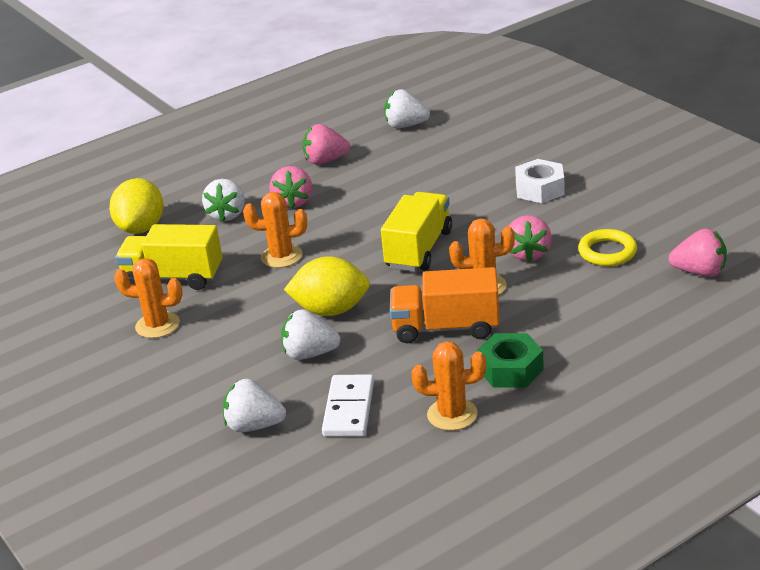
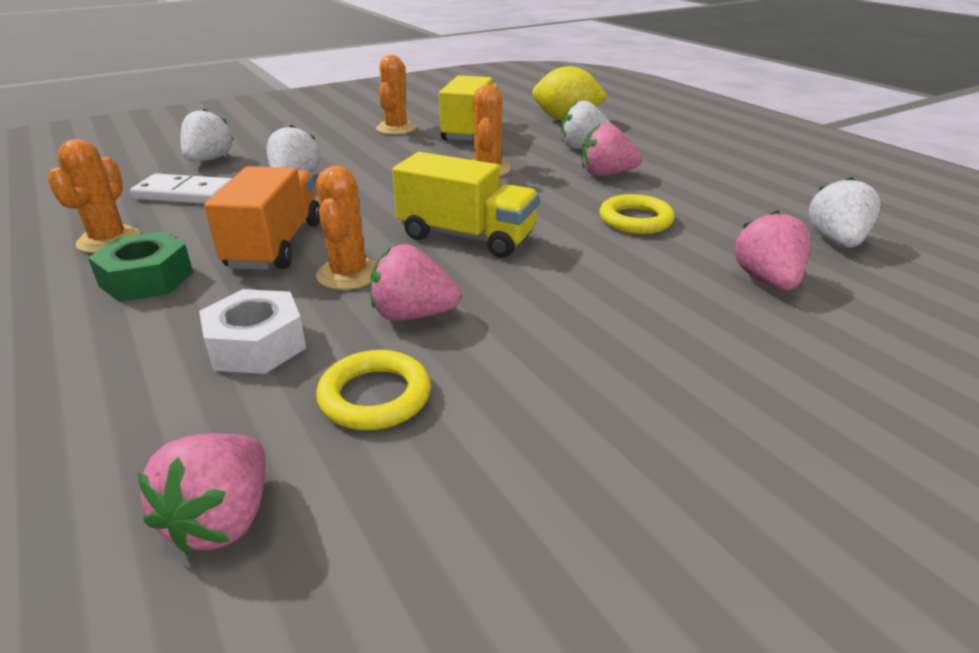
camera: 90 degrees right, 0 degrees up
yellow lemon [284,256,370,316] -> none
pink strawberry [303,124,350,165] -> pink strawberry moved to [734,210,810,290]
white nut [515,159,565,203] -> white nut moved to [199,289,306,374]
none -> yellow ring [599,194,675,234]

